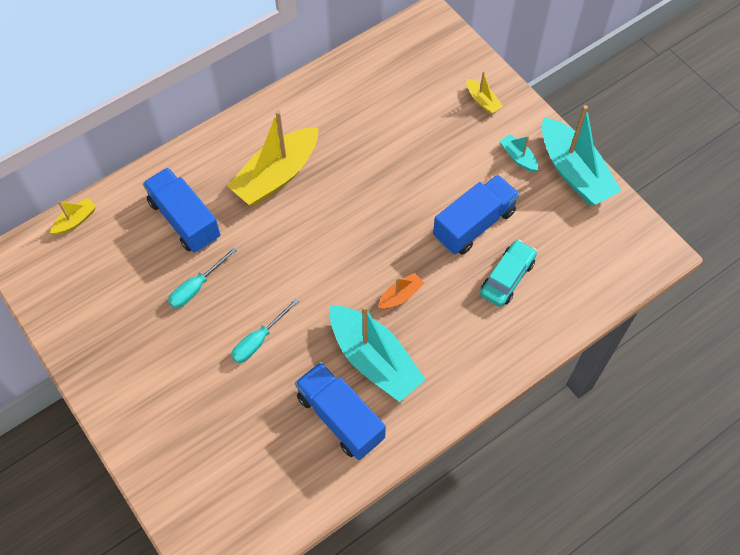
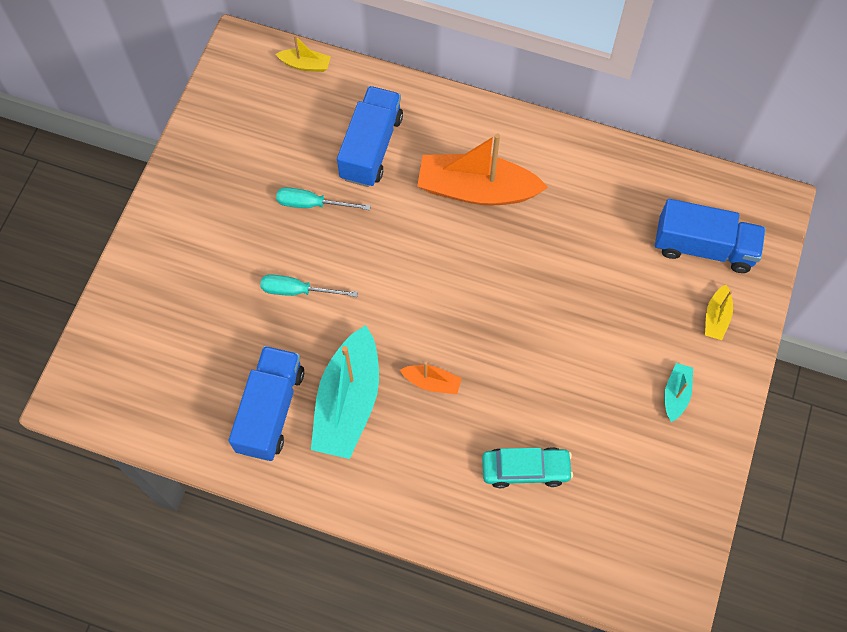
camera: 55 degrees right, 5 degrees up
yellow boat [227,111,318,205] -> orange boat [417,133,548,205]
blue truck [433,175,519,255] -> blue truck moved to [655,199,766,273]
turquoise boat [542,105,621,205] -> none

